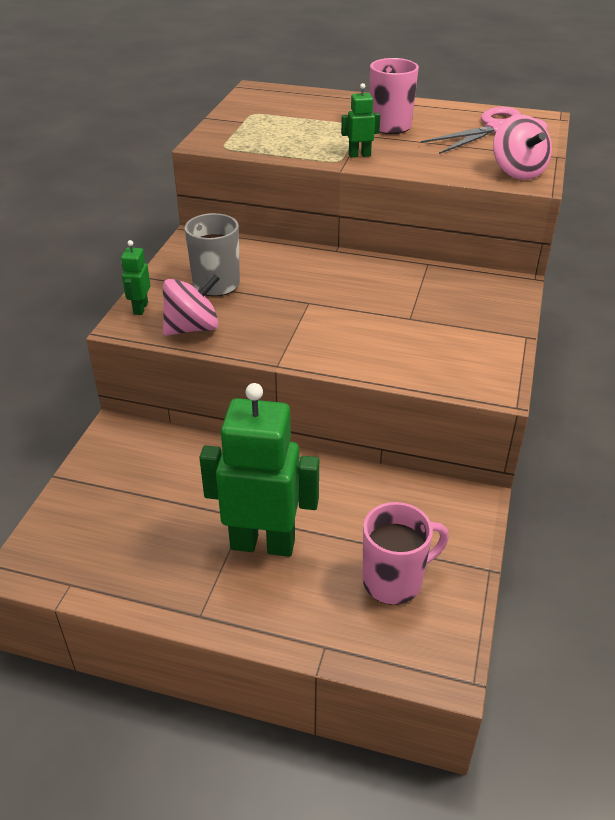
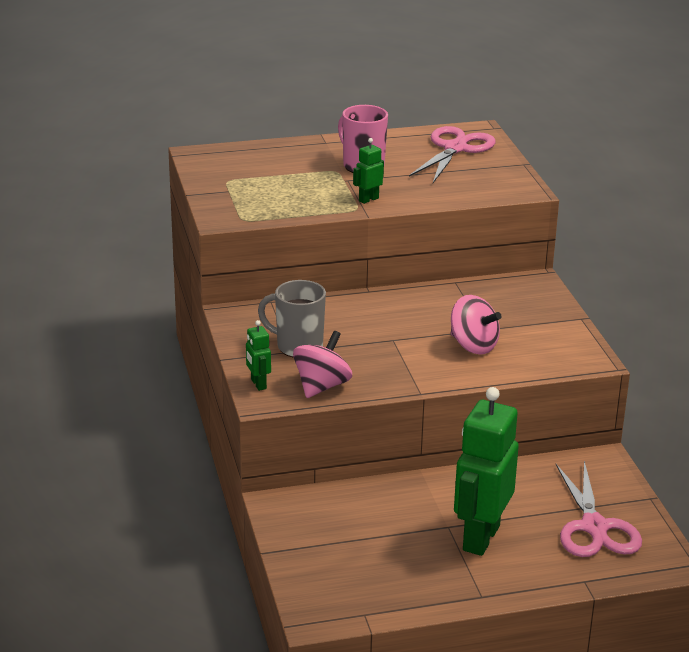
camera: 30 degrees left, 10 degrees down
green robot [199,383,319,557] -> green robot turned 45 degrees counterclockwise [454,387,519,556]
pink mug [363,502,449,605] -> pink scissors [556,461,642,557]
pink spinning top [493,115,552,180] -> pink spinning top moved to [451,295,502,355]

